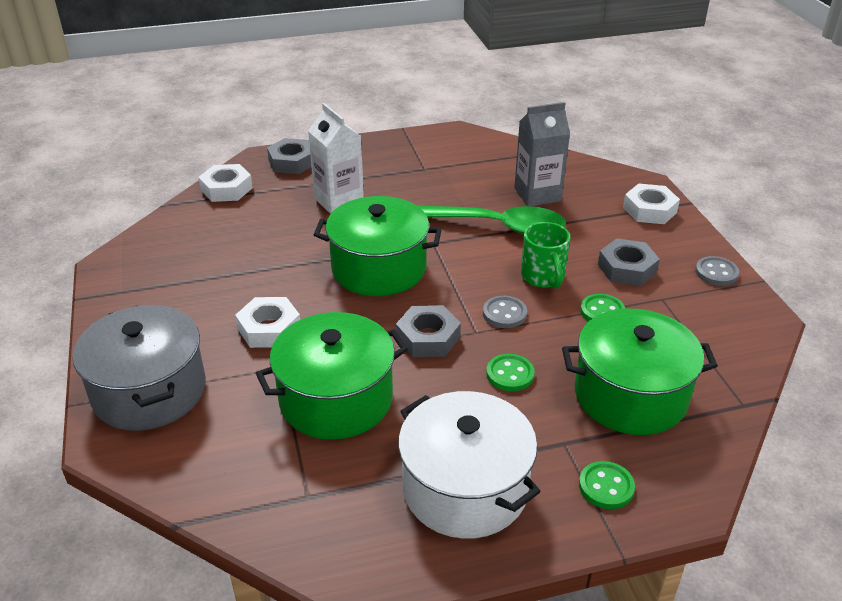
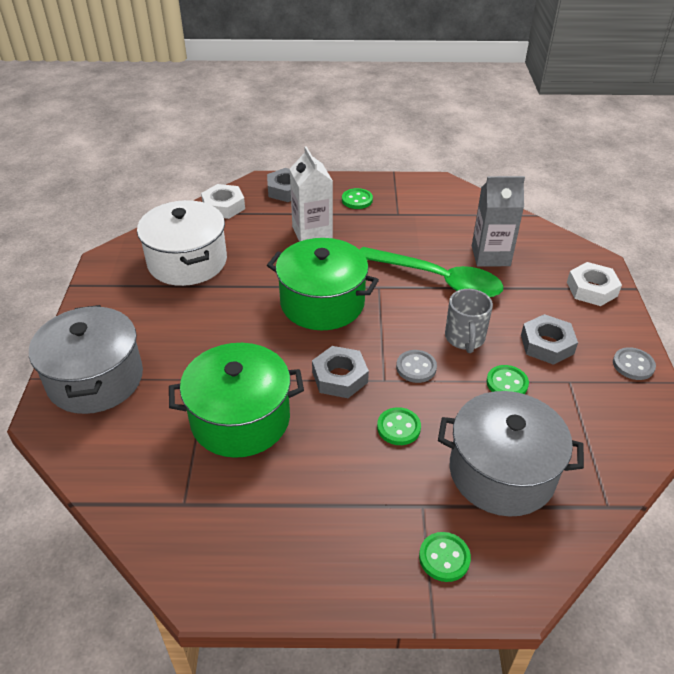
camera: 15 degrees right, 5 degrees up
white nut [235,297,300,348] -> none
white pot [398,391,541,539] -> white pot moved to [137,200,227,286]
green mug [521,222,570,289] -> grey mug [445,289,493,353]
green pot [562,308,718,435] -> grey pot [438,391,584,516]
none -> green button [342,188,373,209]

